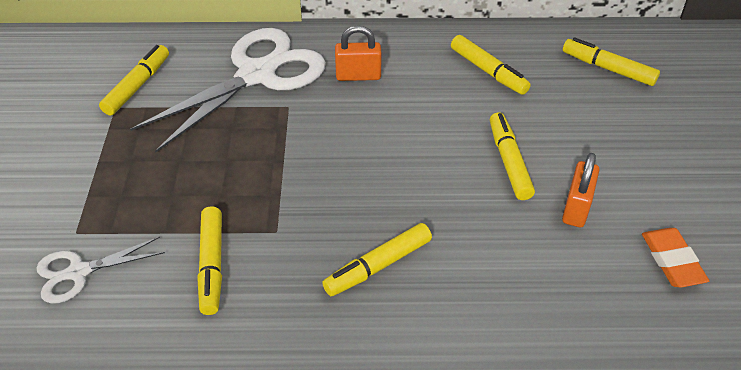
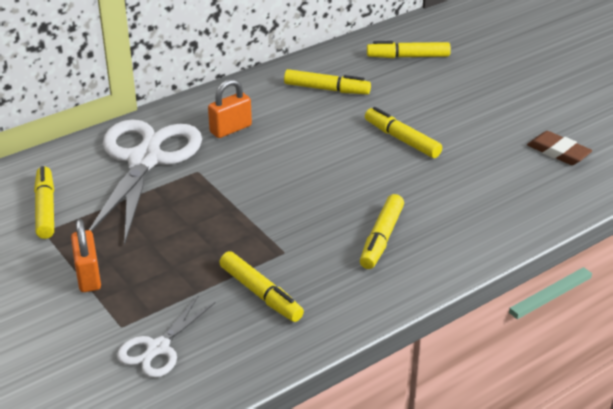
camera: 35 degrees left, 10 degrees down
orange padlock [562,153,600,227] -> orange padlock moved to [71,219,101,292]
orange eraser [642,228,709,288] -> brown eraser [527,131,592,165]

